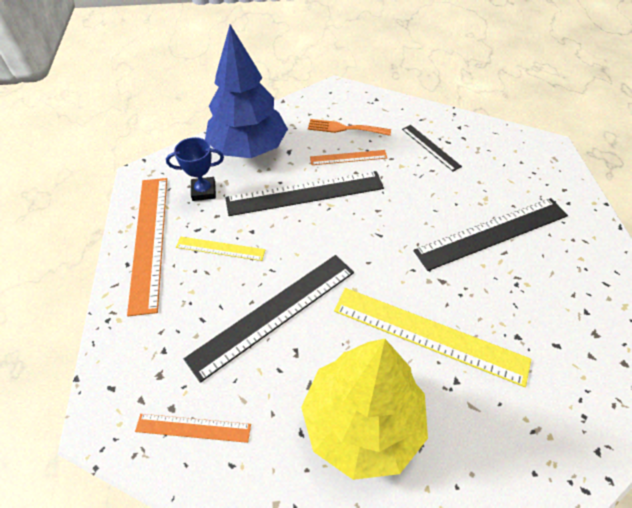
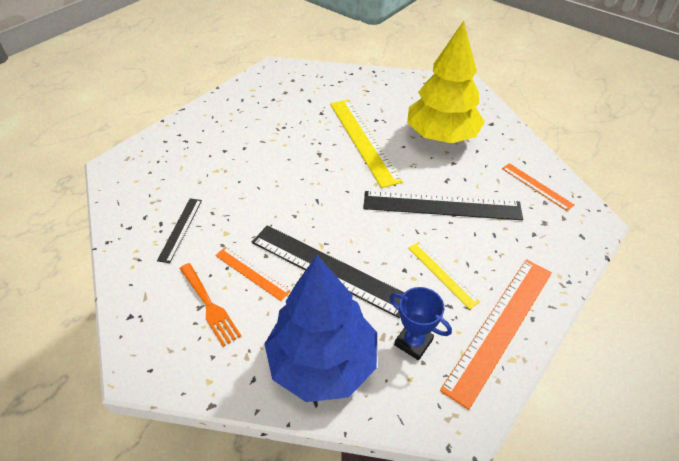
camera: 135 degrees left, 5 degrees down
black ruler [414,198,568,271] -> none

